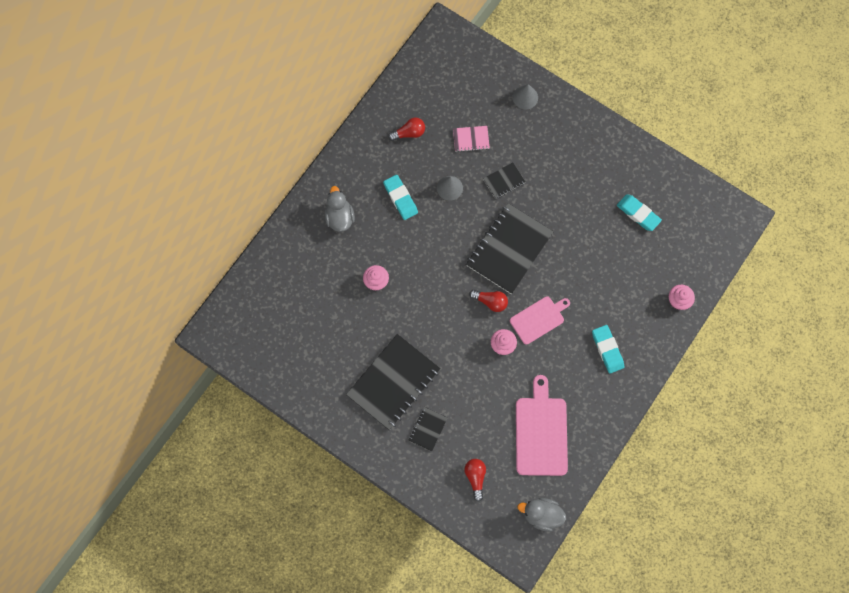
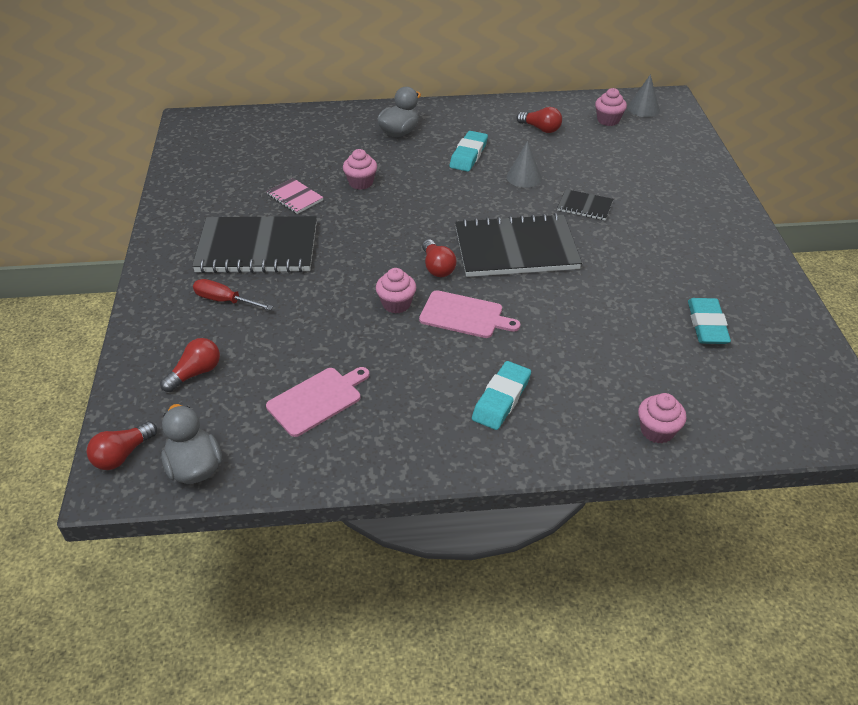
camera: 50 degrees right, 30 degrees down
black notebook [409,407,448,451] -> red screwdriver [193,279,273,310]
pink notebook [453,126,490,152] -> pink notebook moved to [266,178,324,214]
grey cone [513,84,538,109] -> grey cone moved to [628,74,660,117]
pink cutting board [516,375,568,476] -> pink cutting board [266,367,369,437], size x0.64
none -> red light bulb [87,421,157,470]
none -> pink cupcake [595,88,627,126]

